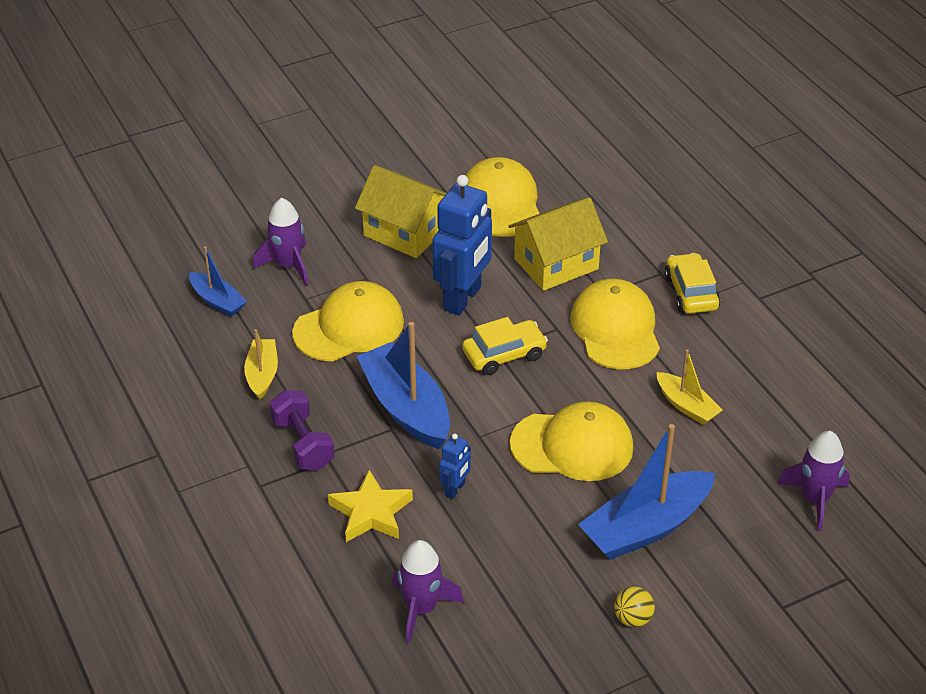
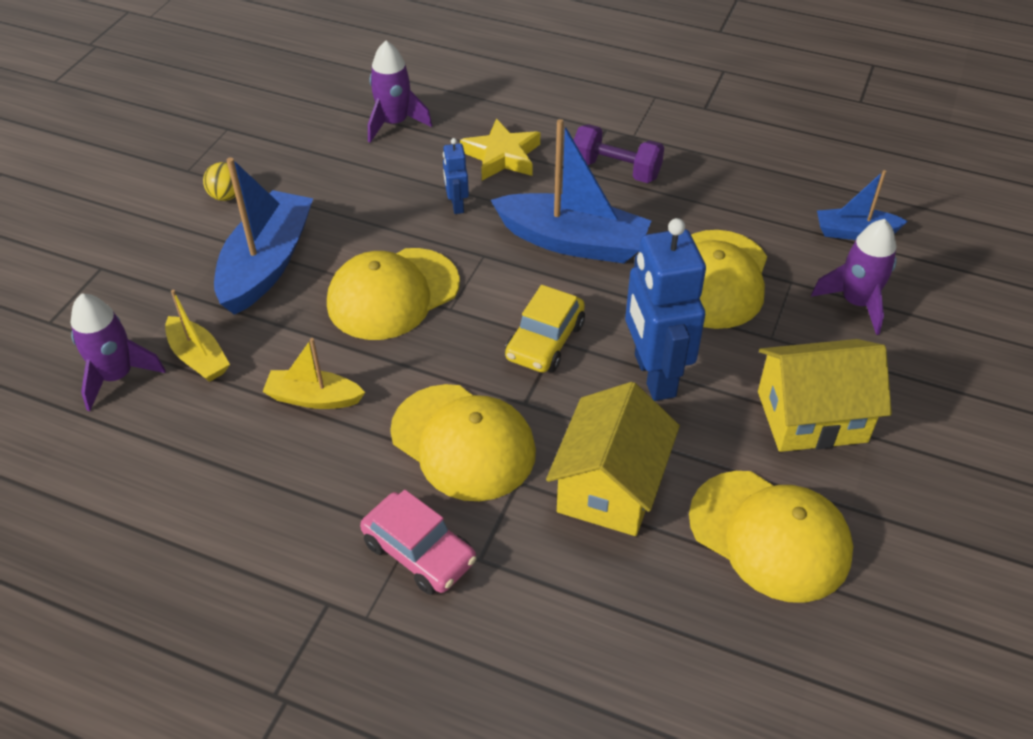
camera: 140 degrees right, 5 degrees up
yellow boat [244,329,278,400] -> yellow boat moved to [165,290,230,382]
yellow car [664,253,720,314] -> pink car [360,490,477,595]

